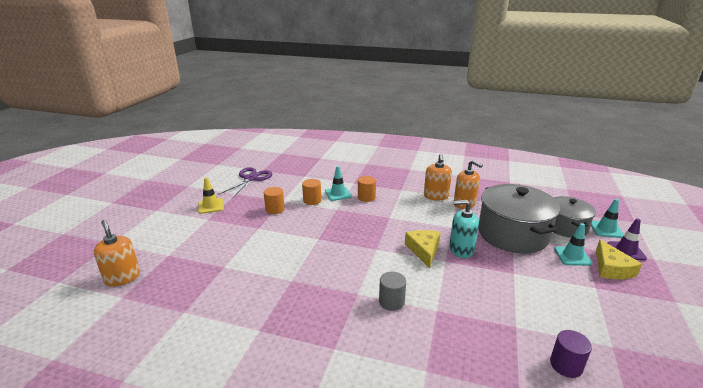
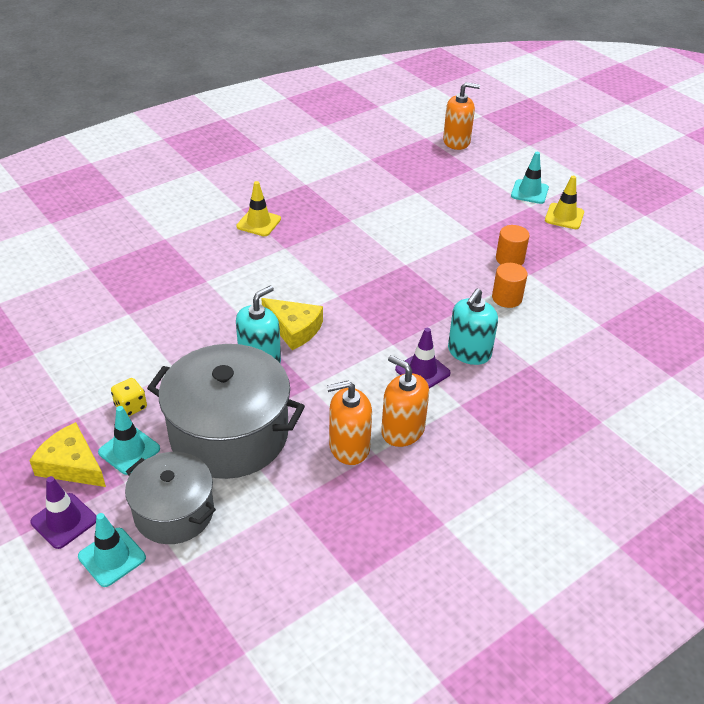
camera: 125 degrees right, 15 degrees up
purple scissors [218,167,272,199] -> none
turquoise traffic cone [325,166,352,201] -> turquoise traffic cone moved to [511,152,549,204]
orange cylinder [358,176,376,202] -> turquoise soap dispenser [448,288,498,365]
grey cylinder [379,272,406,311] -> none
purple cylinder [550,330,592,378] -> none
none -> yellow dice [111,378,147,416]
none -> yellow traffic cone [236,181,281,236]
none -> purple traffic cone [395,328,451,388]

